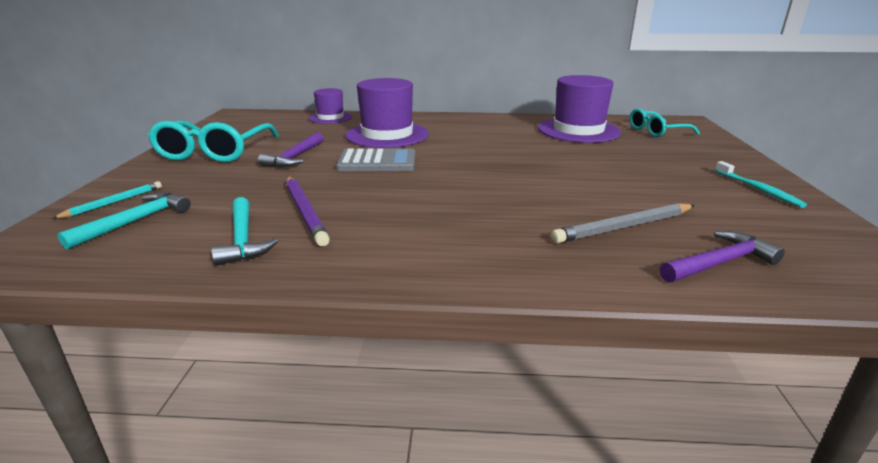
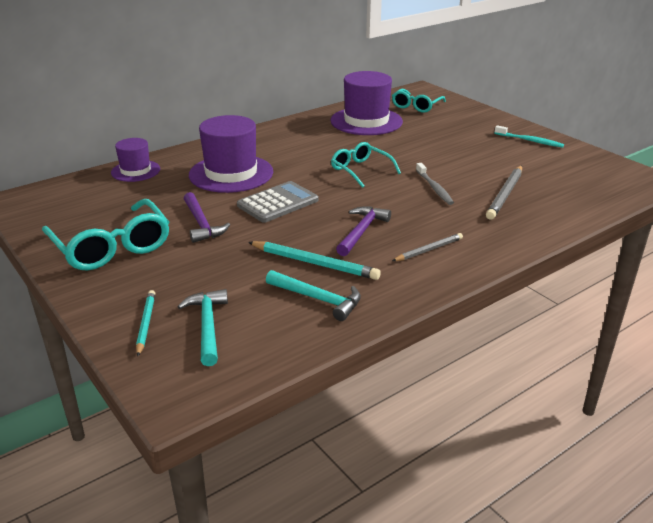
camera: 40 degrees left, 5 degrees up
purple pencil [286,176,330,246] -> turquoise pencil [248,241,381,280]
purple hammer [659,231,785,283] -> purple hammer moved to [336,206,391,256]
none -> turquoise glasses [331,142,401,188]
none -> grey pencil [392,233,463,261]
none -> grey toothbrush [416,163,454,205]

